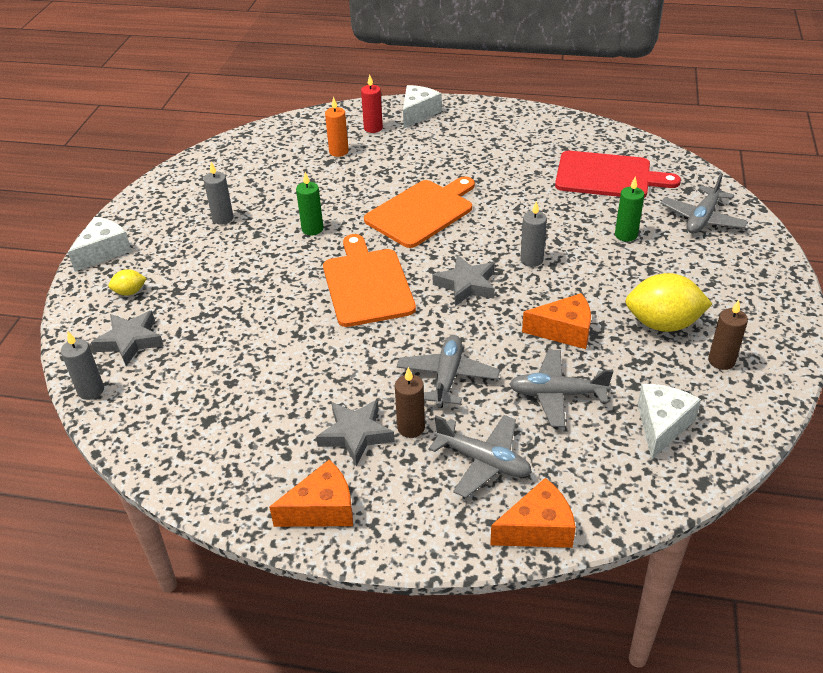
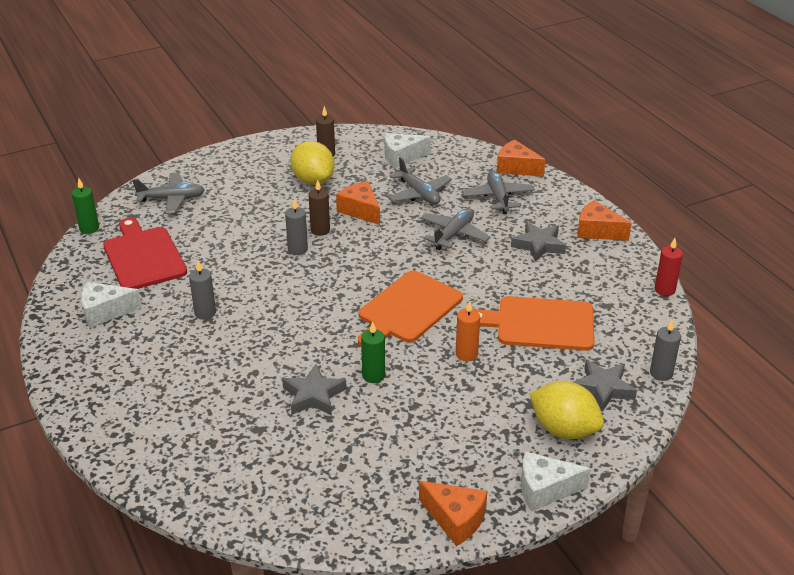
camera: 130 degrees left, 5 degrees down
yellow lemon [108,269,147,296] -> yellow lemon [529,381,604,439], size x2.08
grey candle [203,162,234,224] -> grey candle moved to [189,261,216,320]
orange candle [325,96,349,157] -> orange candle moved to [456,300,480,361]
red candle [361,74,383,133] -> red candle moved to [655,238,683,296]
orange cutting board [364,176,475,248] -> orange cutting board moved to [475,296,594,351]
brown candle [395,367,425,438] -> brown candle moved to [309,180,330,236]
grey plane [397,335,500,408] -> grey plane turned 150 degrees clockwise [420,208,490,250]
white cheese [403,85,442,128] -> white cheese moved to [81,282,142,328]
grey star [433,255,495,306] -> grey star moved to [282,364,347,415]
green candle [615,176,644,242] -> green candle moved to [72,178,99,234]
none -> orange cheese [419,481,487,546]

